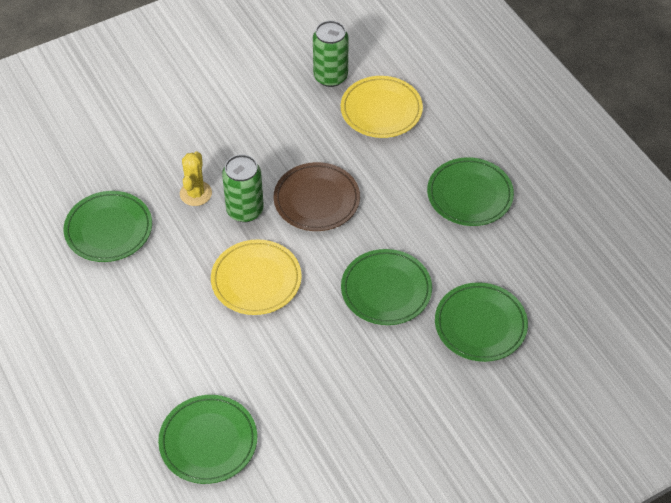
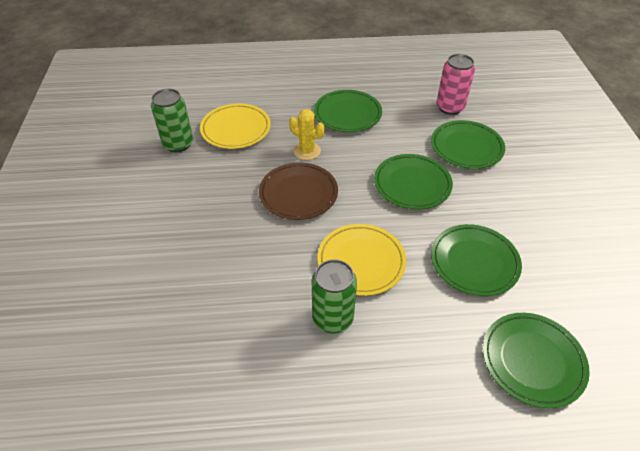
camera: 65 degrees left, 5 degrees down
green plate [64,191,152,262] -> green plate moved to [431,224,522,296]
yellow cactus [180,152,212,206] -> yellow cactus moved to [289,109,325,160]
green can [222,155,264,222] -> green can moved to [312,259,357,334]
none -> pink can [436,54,475,115]

